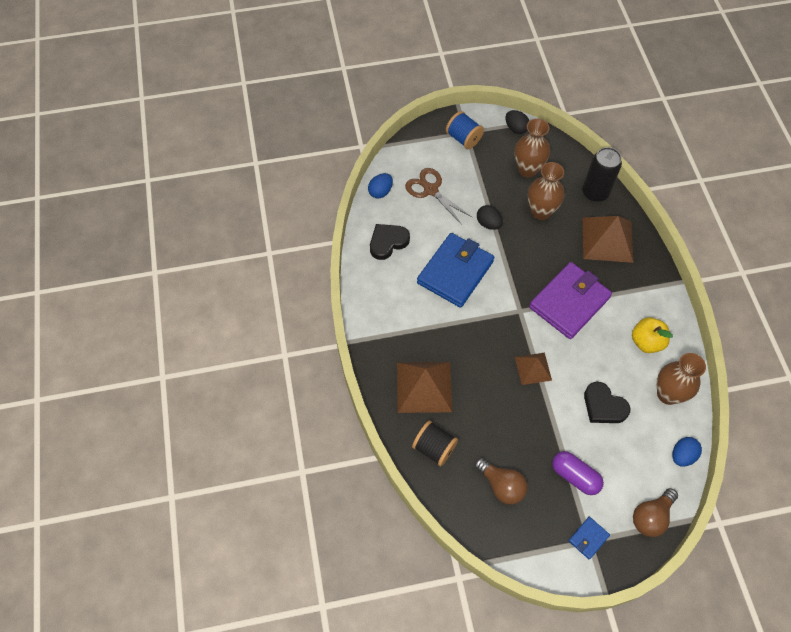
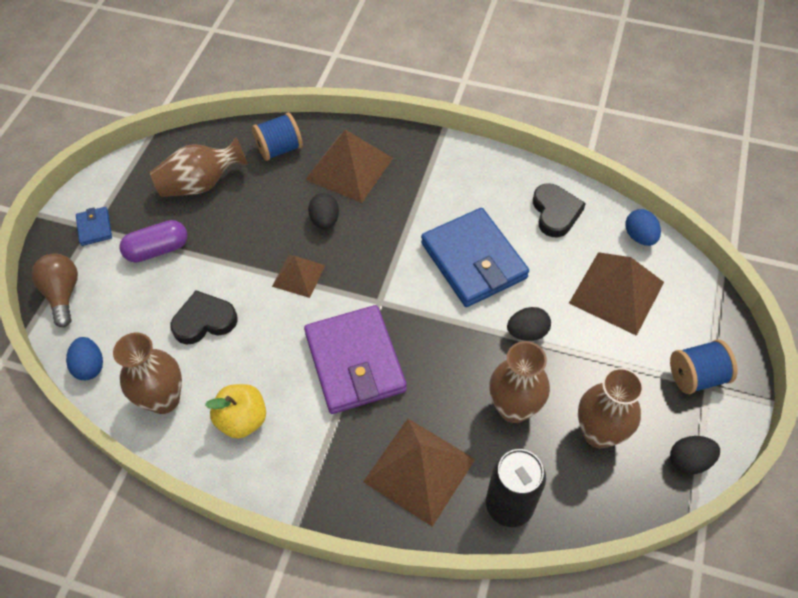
camera: 120 degrees right, 5 degrees down
brown scissors [405,168,472,225] -> brown pyramid [569,252,664,336]
black spool [412,420,458,466] -> blue spool [252,113,303,161]
brown light bulb [475,458,527,505] -> brown vase [150,137,248,197]
none -> black egg [308,193,339,229]

